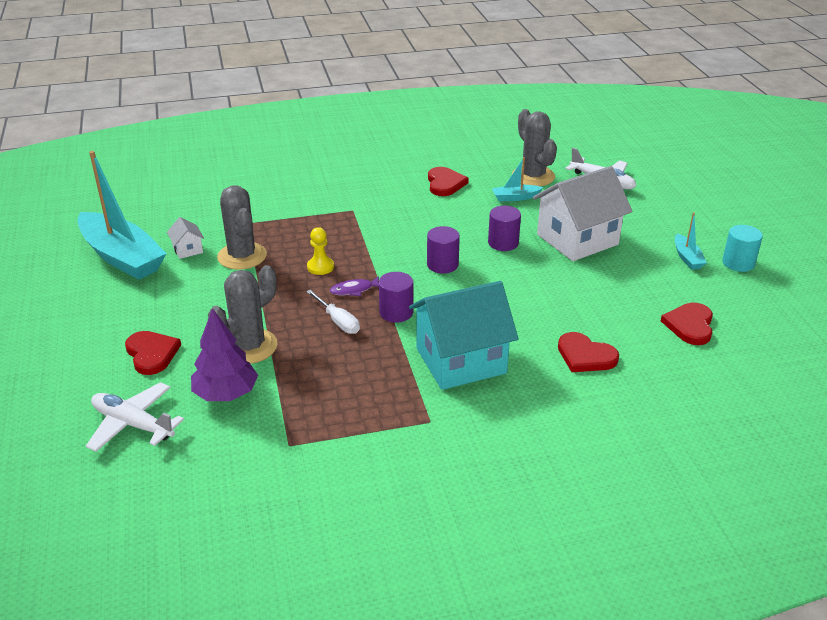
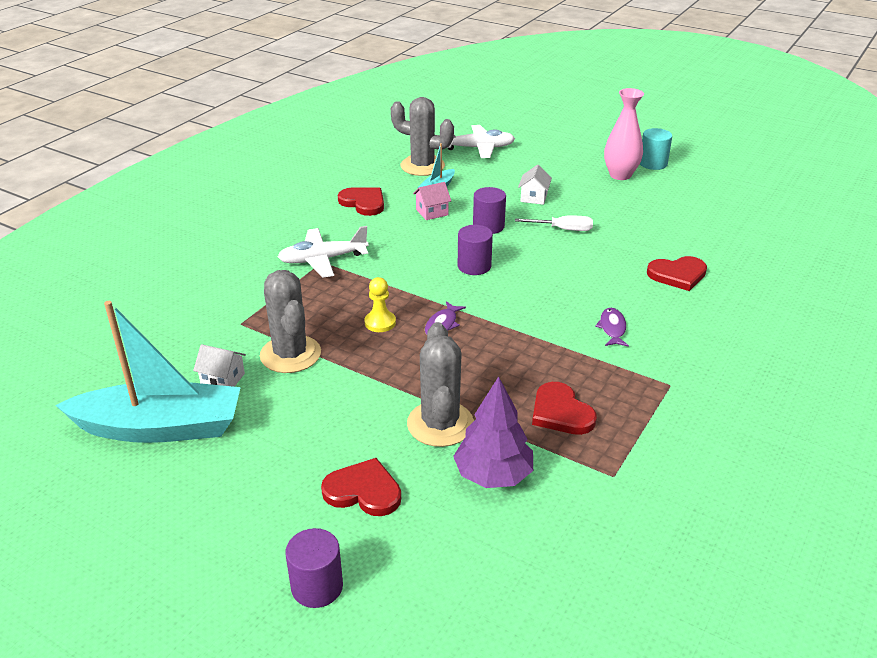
camera: 45 degrees left, 0 degrees up
white plane [86,382,184,452] -> white plane moved to [278,226,369,278]
grey cactus [217,185,267,270] -> grey cactus turned 45 degrees clockwise [260,270,321,373]
white screwdriver [306,290,360,334] -> white screwdriver moved to [515,216,593,231]
purple cylinder [379,272,413,323] -> purple cylinder moved to [285,528,343,608]
turquoise house [409,281,519,390] -> purple fish [595,308,629,347]
white house [533,166,633,261] -> white house [518,165,552,205], size x0.42
red heart [661,303,713,345] -> red heart moved to [532,382,597,435]
turquoise boat [675,212,707,270] -> pink vase [604,88,644,180]
none -> pink house [413,182,451,220]

